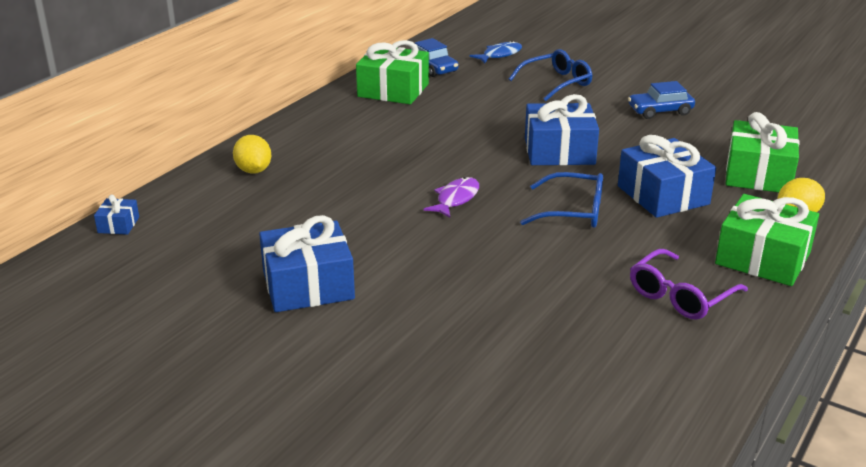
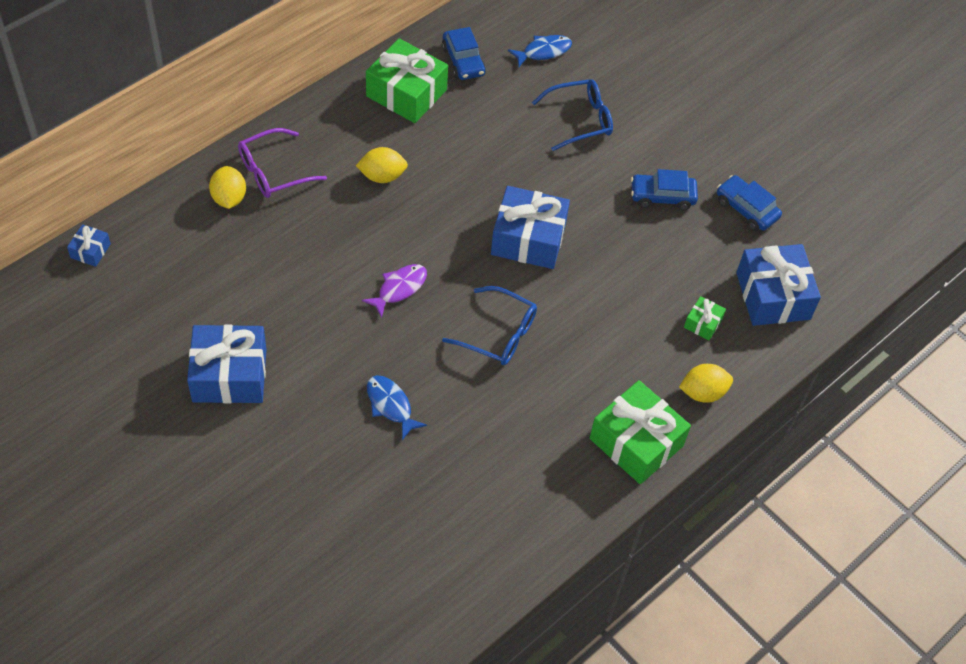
camera: 10 degrees right, 25 degrees up
blue gift [618,135,716,218] -> blue gift moved to [736,244,821,326]
purple glasses [630,249,748,320] -> purple glasses moved to [238,128,327,198]
green gift [726,112,799,192] -> green gift [684,296,726,340], size x0.47
none -> yellow lemon [356,147,408,183]
none -> blue fish [367,375,427,440]
none -> blue car [717,175,782,231]

